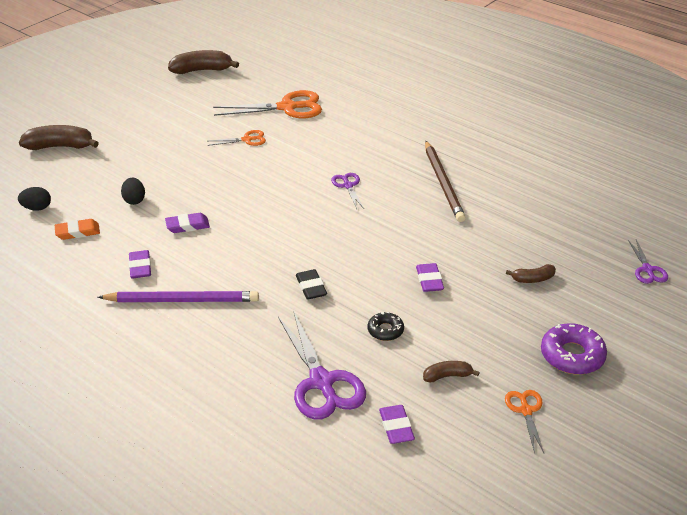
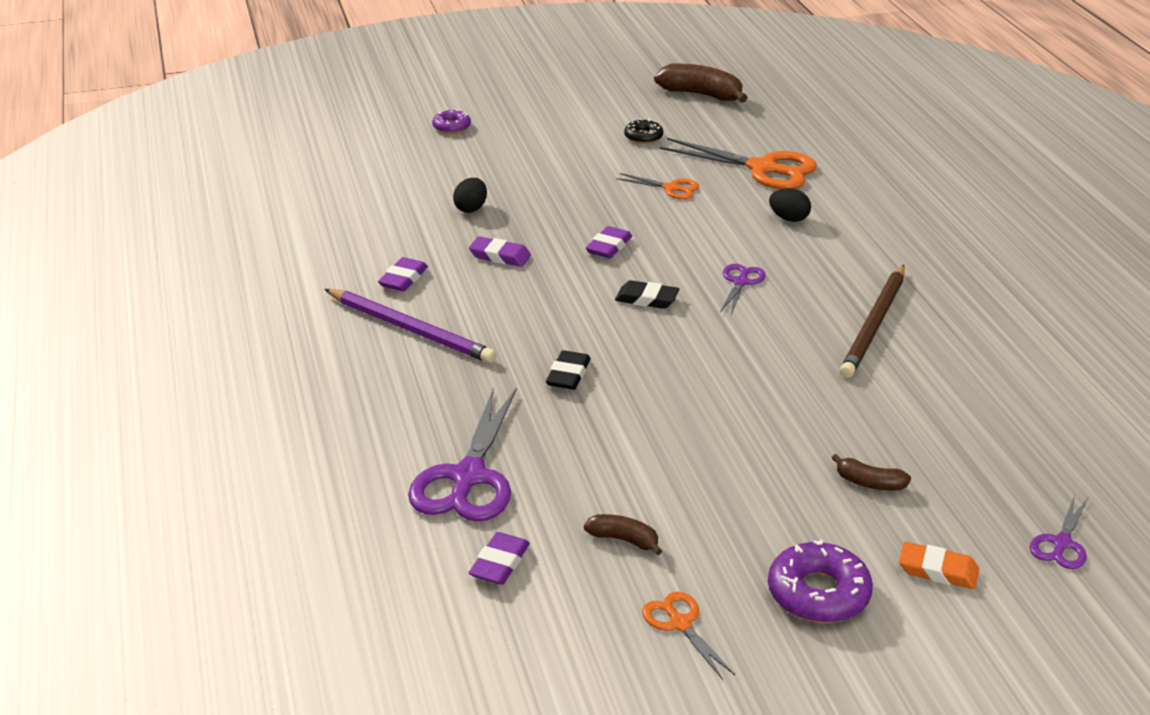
camera: 35 degrees right, 5 degrees down
black egg [18,187,51,211] -> black egg moved to [769,188,811,222]
brown banana [19,125,99,150] -> purple donut [432,109,471,134]
orange eraser [55,219,100,240] -> orange eraser moved to [899,542,979,589]
black donut [368,312,404,341] -> black donut moved to [624,119,663,144]
purple eraser [416,263,444,292] -> purple eraser moved to [586,226,632,258]
orange scissors [505,390,544,453] -> orange scissors turned 60 degrees counterclockwise [642,592,735,680]
none -> black eraser [615,280,679,309]

